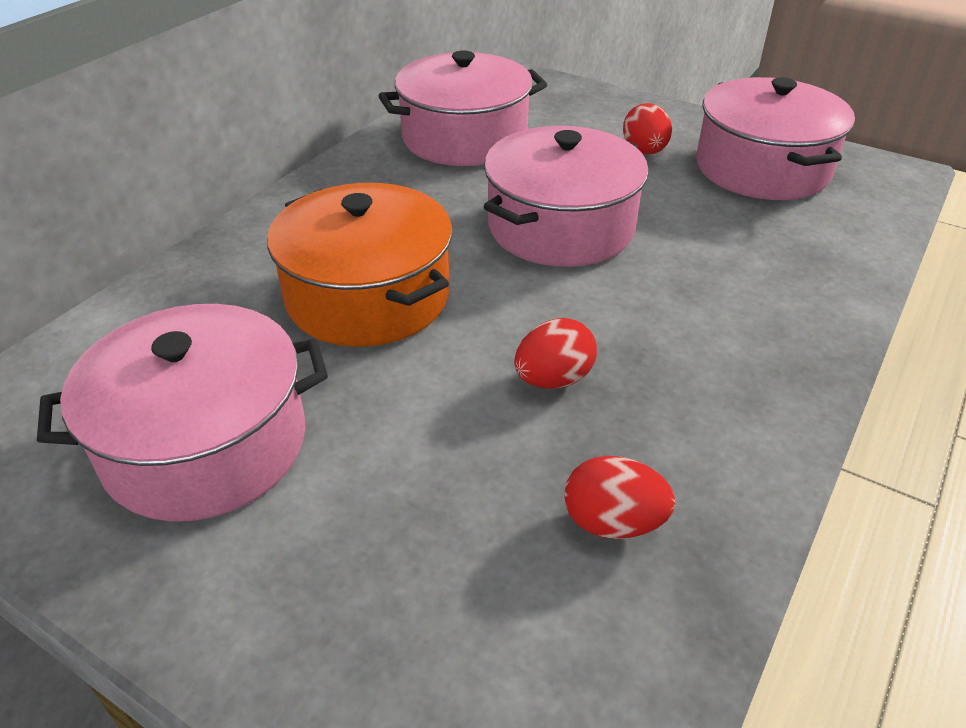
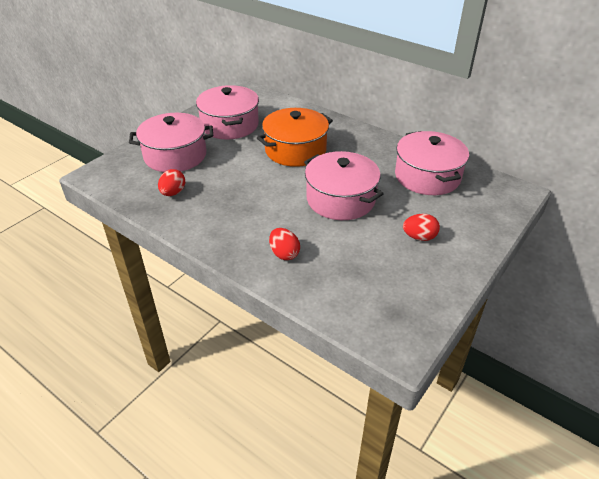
camera: 95 degrees right, 0 degrees up
red egg [514,318,597,389] -> red egg moved to [269,228,300,260]
pink pot [696,77,855,200] -> pink pot moved to [129,113,213,172]

